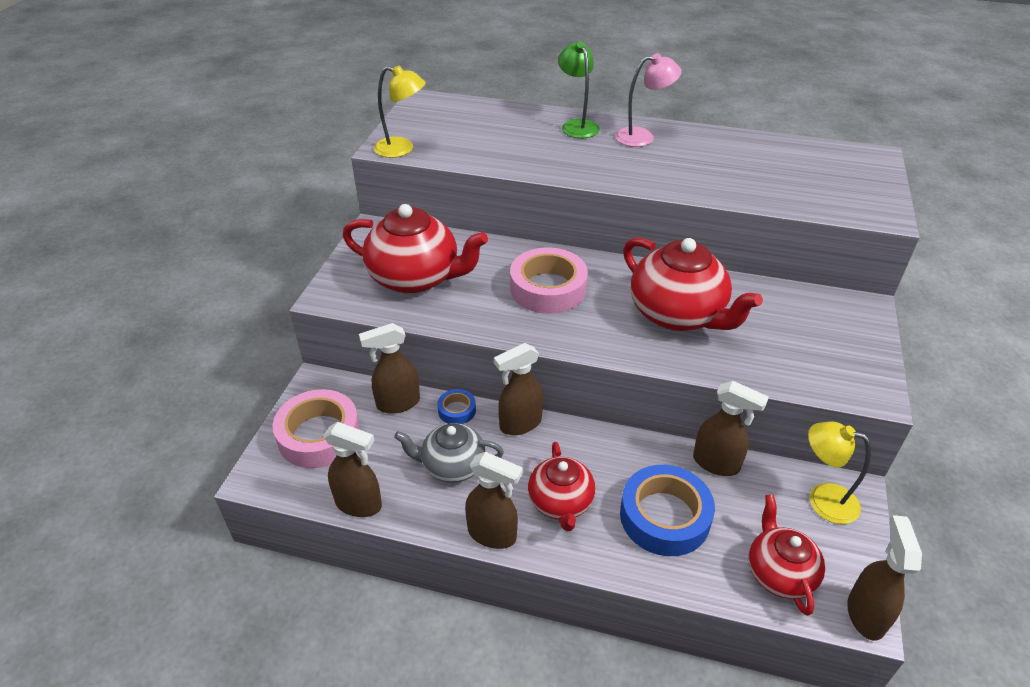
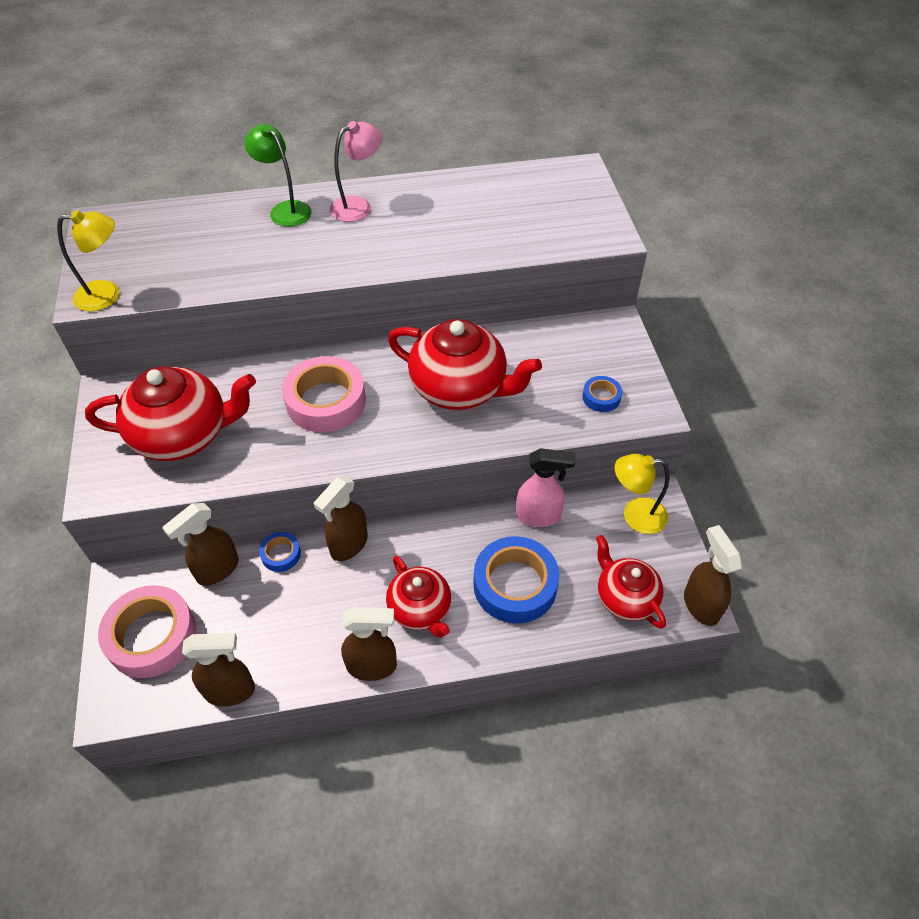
camera: 25 degrees left, 10 degrees up
grey teapot [394,423,504,483] -> none
brown spray bottle [693,381,769,476] -> pink spray bottle [516,448,575,527]
none -> blue tape [582,376,622,412]

